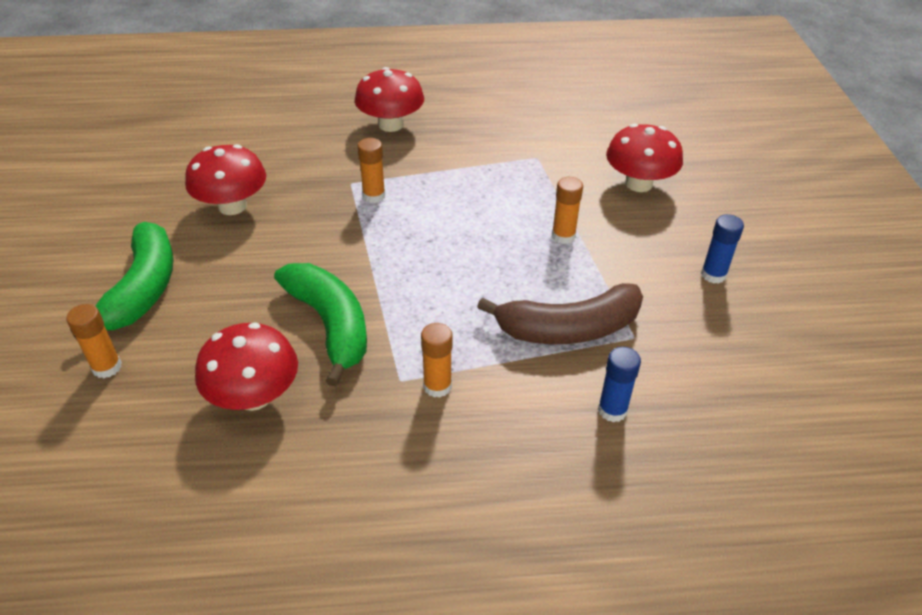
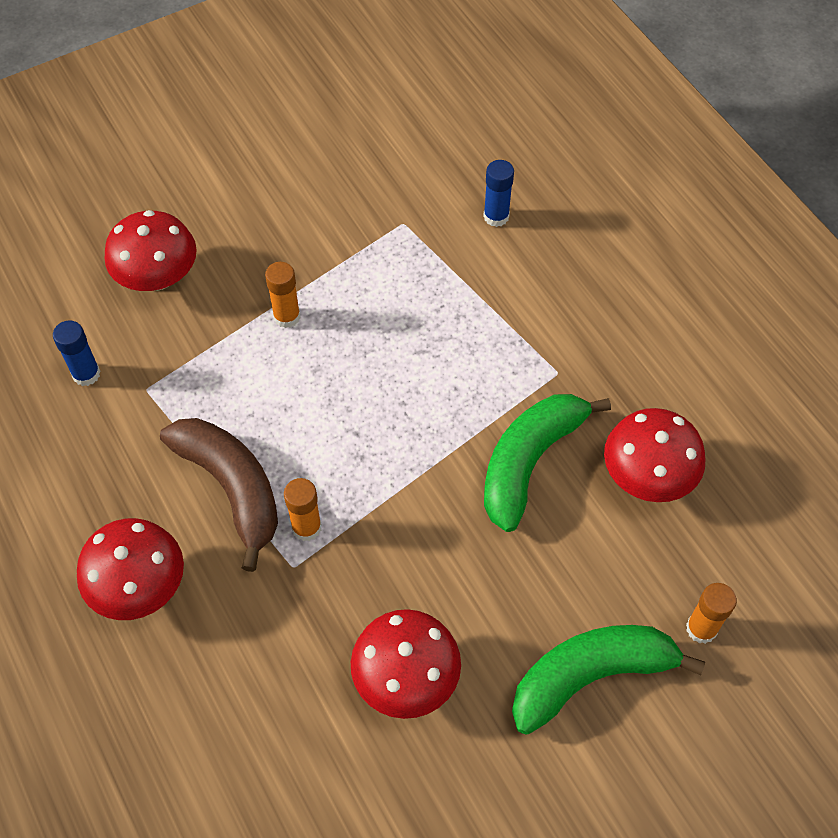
camera: 115 degrees left, 15 degrees up
orange glue stick [421,323,452,398] -> none
brown banana [477,283,643,344] -> brown banana moved to [160,418,278,572]
blue glue stick [701,214,744,284] -> blue glue stick moved to [53,320,101,386]

